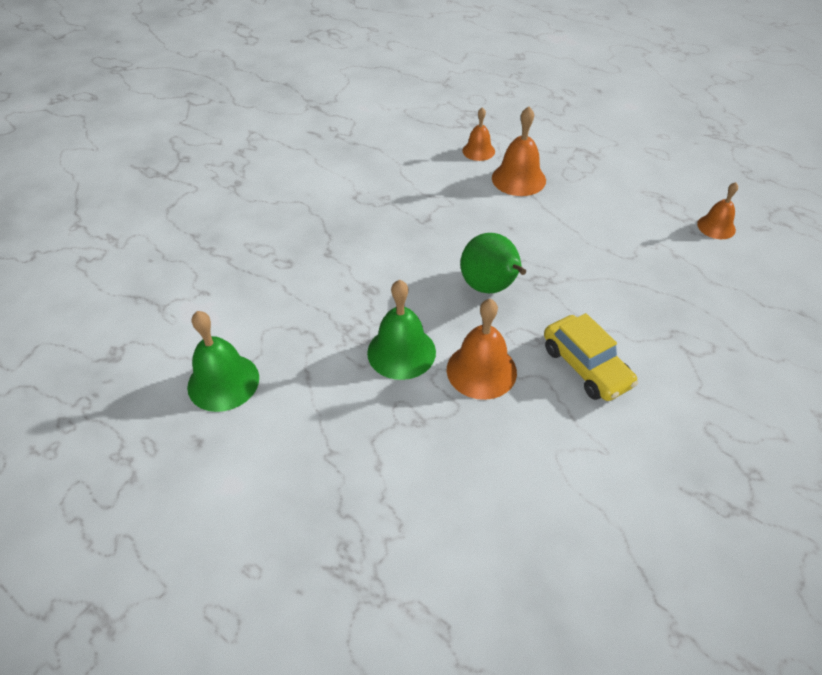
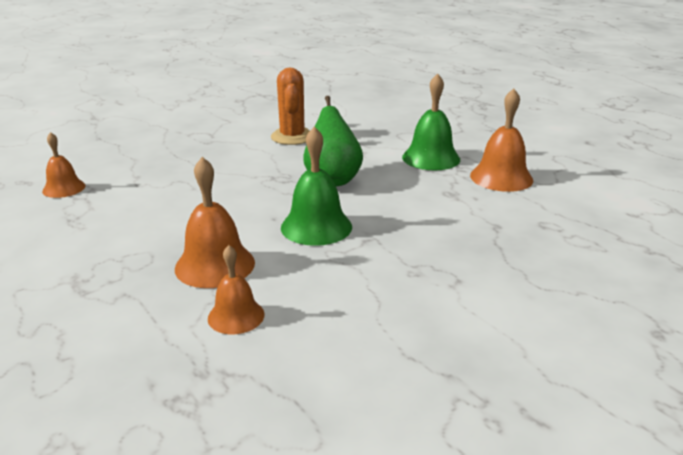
camera: 165 degrees left, 20 degrees down
green bell [187,311,259,412] -> green bell moved to [281,126,352,246]
orange bell [447,299,517,400] -> orange bell moved to [470,88,533,192]
yellow car [544,313,638,401] -> orange cactus [271,68,310,145]

